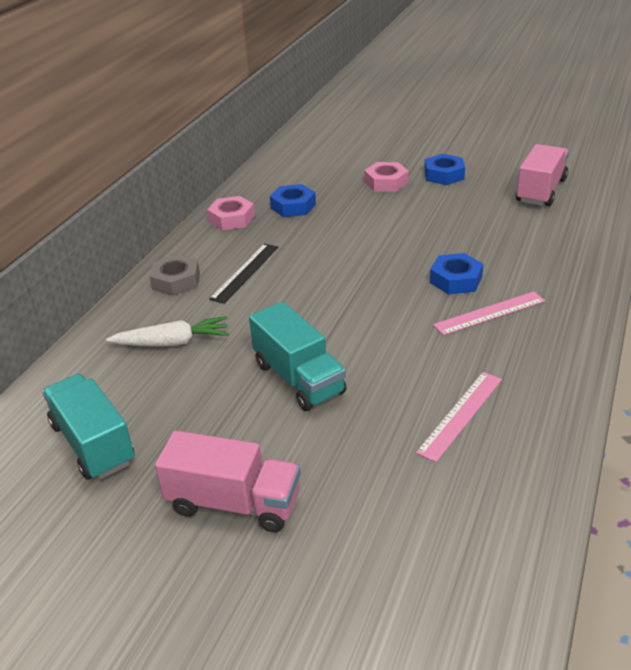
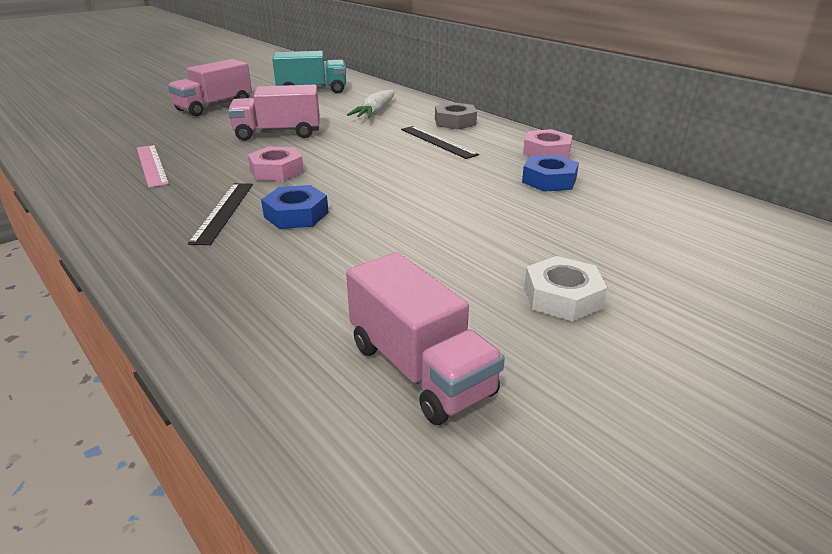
camera: 115 degrees right, 5 degrees down
turquoise truck [249,302,346,411] -> pink truck [228,85,320,141]
pink nut [364,162,409,192] -> pink nut moved to [248,146,304,181]
blue nut [424,154,465,185] -> white nut [524,256,607,322]
pink ruler [433,292,545,335] -> black ruler [188,183,253,245]

